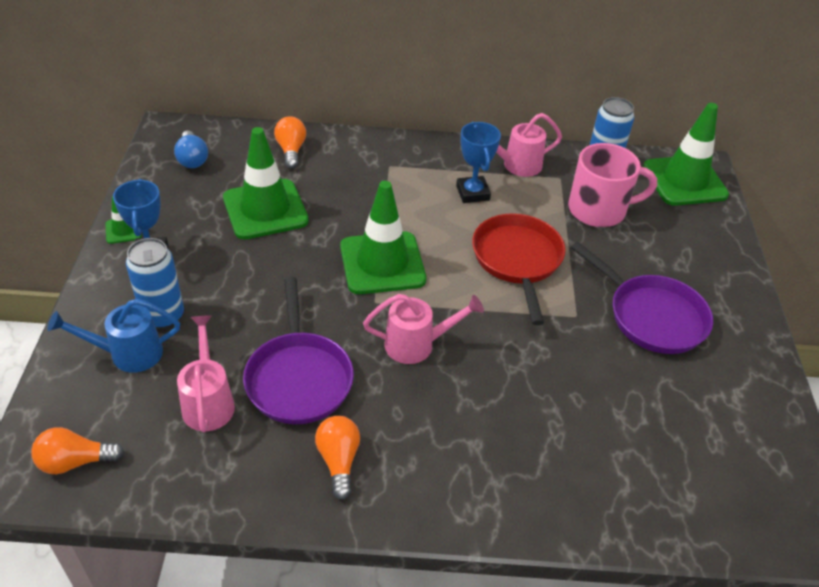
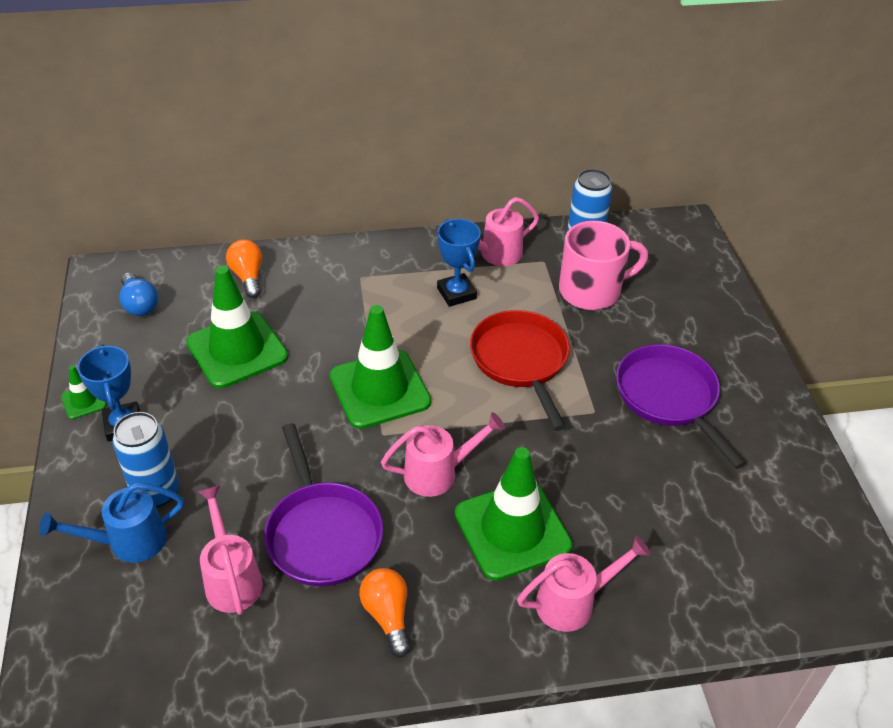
camera: 10 degrees left, 0 degrees up
orange light bulb [31,427,125,474] -> none
purple pan [571,242,713,354] -> purple pan turned 150 degrees counterclockwise [616,344,746,469]
green traffic cone [643,103,729,206] -> green traffic cone moved to [455,447,573,581]
none -> pink watering can [517,536,651,632]

